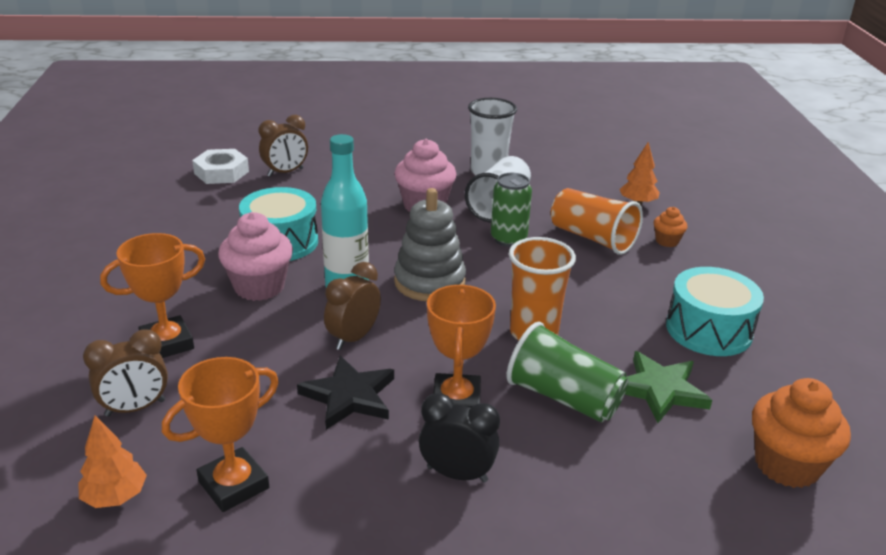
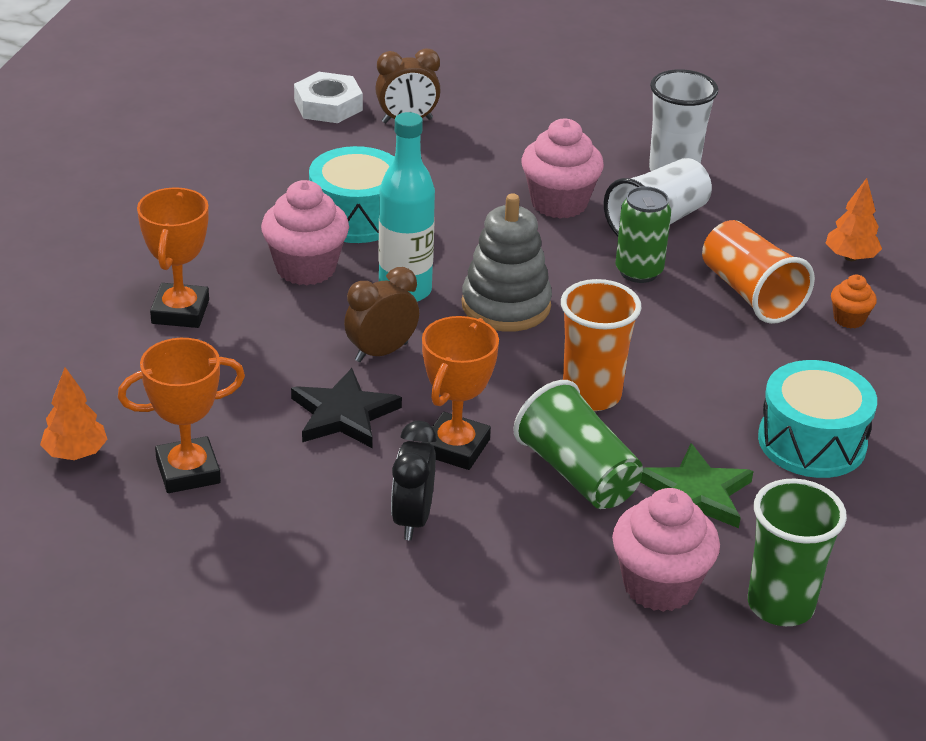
camera: 20 degrees right, 5 degrees up
brown clock [83,329,168,417] -> none
orange trophy [100,233,205,358] -> orange trophy turned 75 degrees counterclockwise [137,188,209,328]
black clock [419,393,500,483] -> black clock turned 120 degrees counterclockwise [391,421,437,540]
orange cupcake [752,378,851,488] -> green cup [748,479,847,626]
none -> pink cupcake [612,488,720,612]

